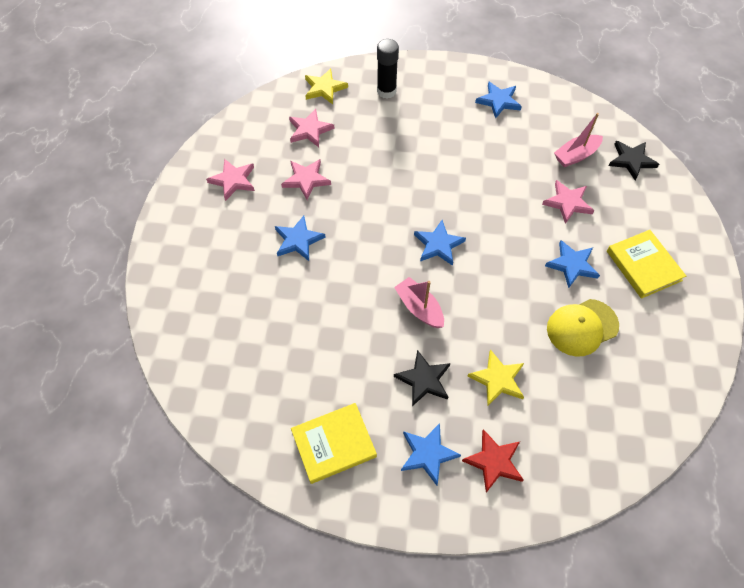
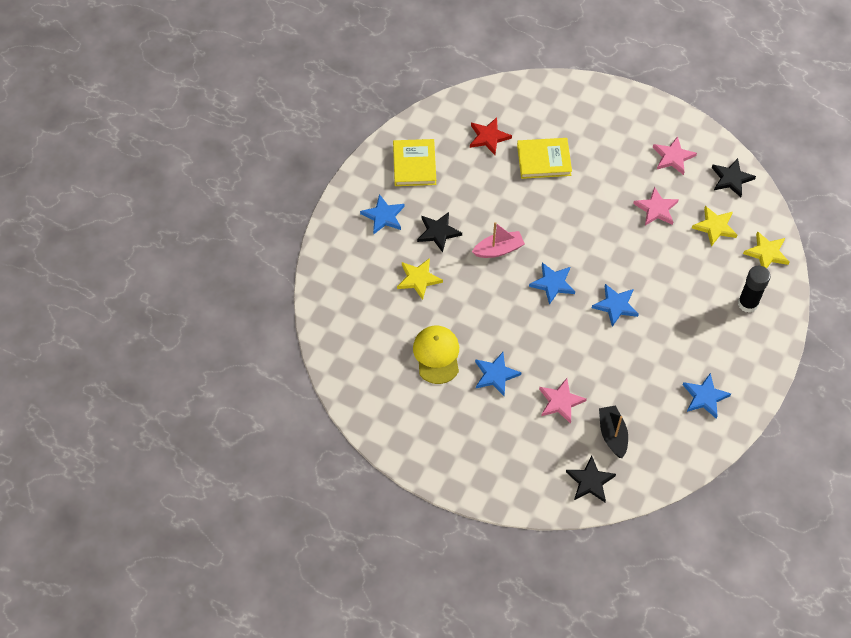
camera: 110 degrees right, 0 degrees up
blue star [275,216,326,261] -> blue star moved to [592,284,639,327]
pink star [289,109,335,147] -> yellow star [692,206,737,247]
red star [462,429,523,493] -> red star moved to [470,117,512,155]
pink boat [554,113,603,167] -> black boat [599,405,628,458]
yellow book [607,230,686,299] -> yellow book moved to [517,138,572,179]
none -> black star [712,158,756,197]

